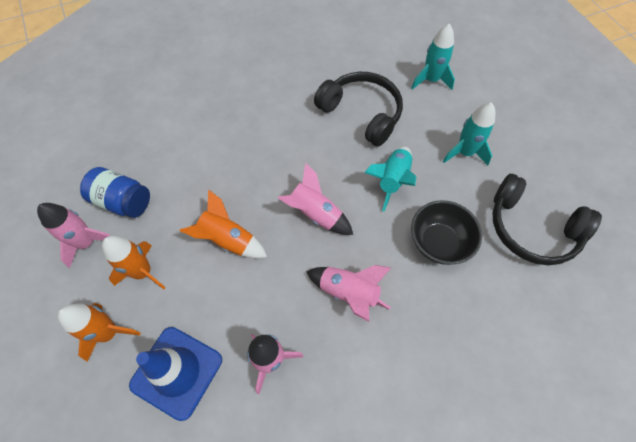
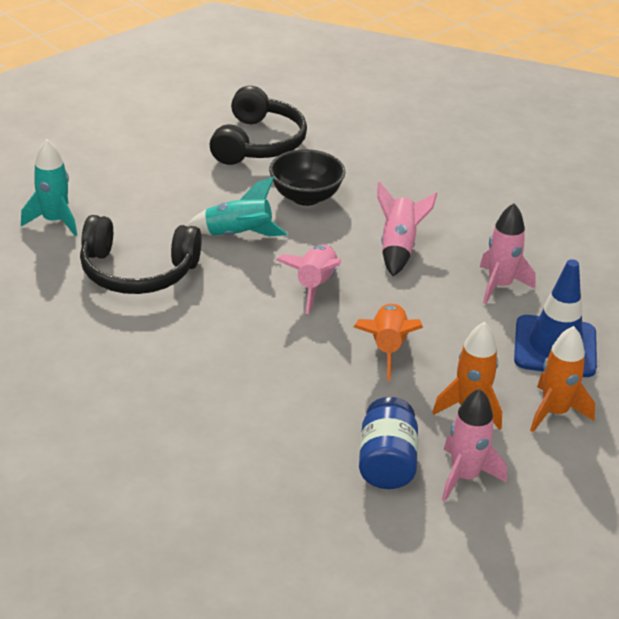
camera: 110 degrees left, 25 degrees down
black headphones [314,72,403,147] -> black headphones turned 105 degrees counterclockwise [80,215,202,294]
turquoise rocket [443,102,495,165] -> none

